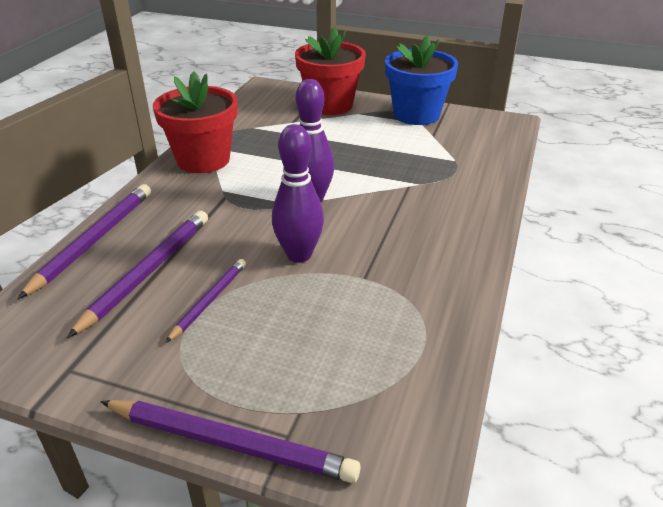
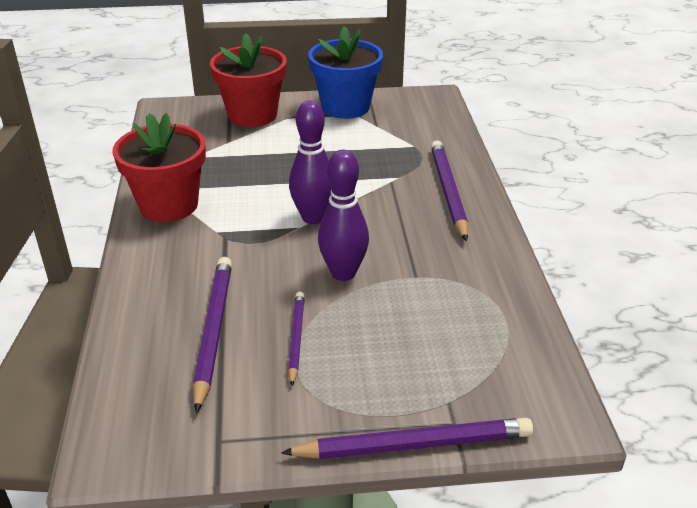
camera: 25 degrees left, 0 degrees up
purple pencil [17,184,151,299] -> purple pencil moved to [431,140,468,242]

